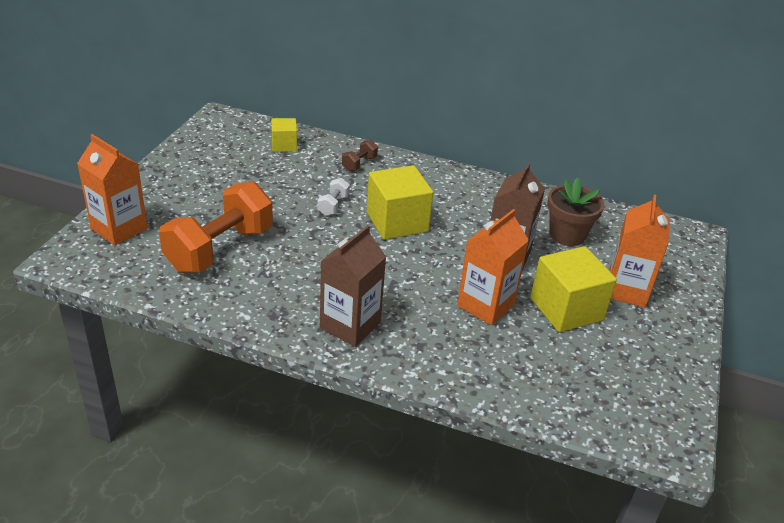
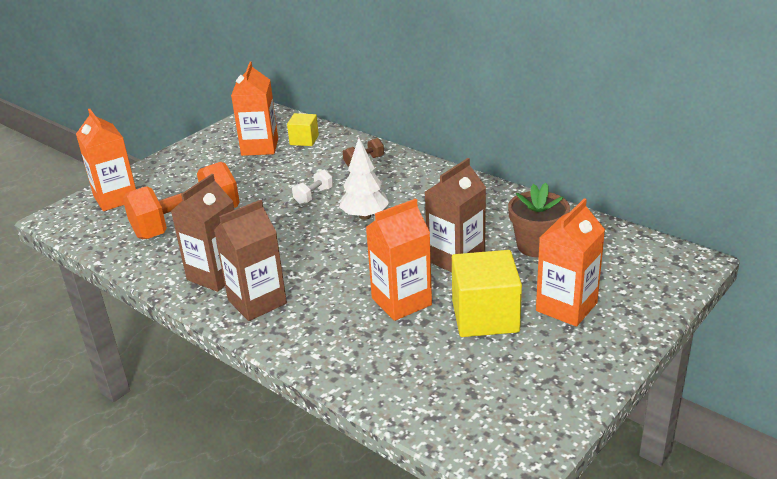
camera: 25 degrees right, 5 degrees down
yellow cube [367,165,433,240] -> white tree [339,138,389,220]
none -> brown carton [171,174,234,292]
none -> orange carton [231,61,278,156]

